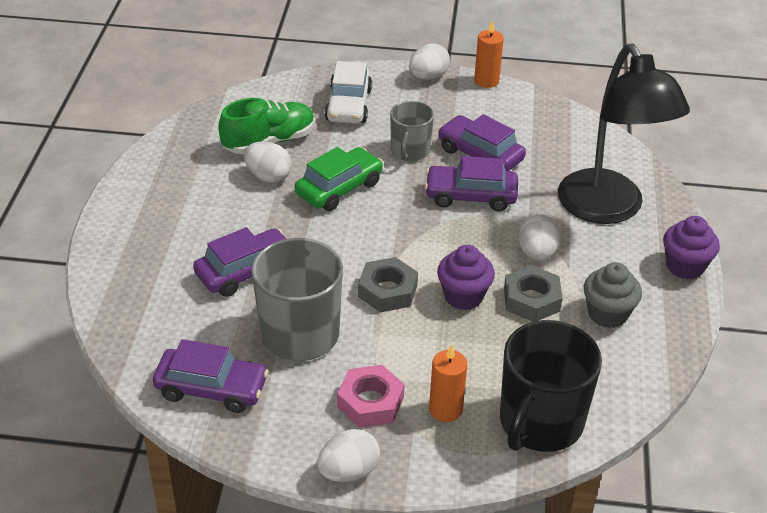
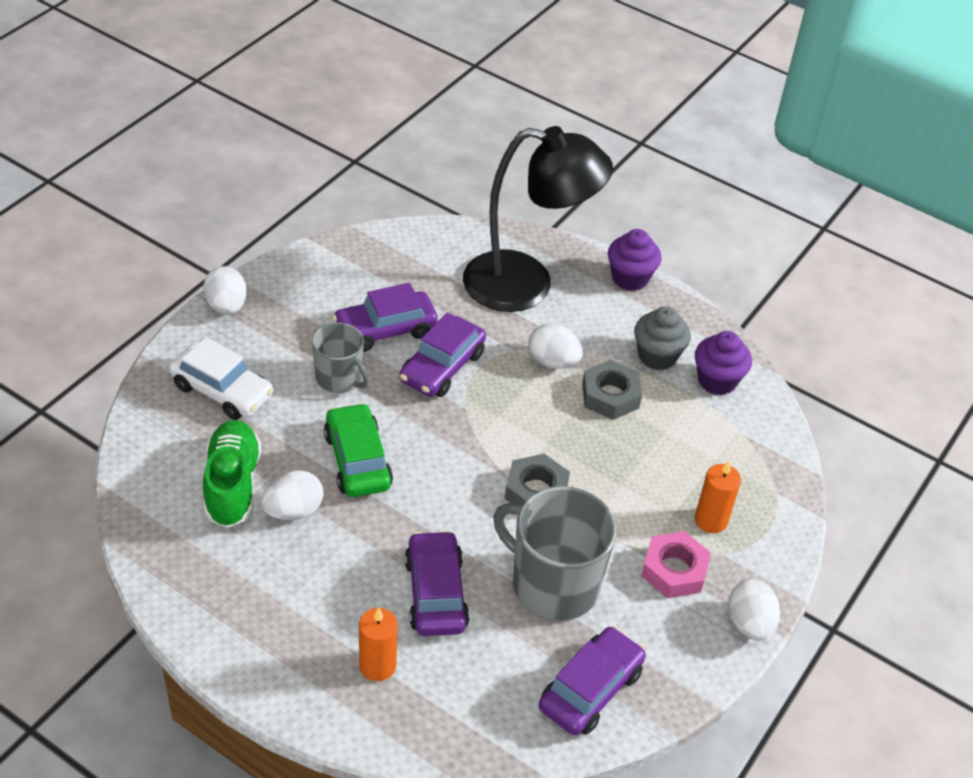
camera: 65 degrees left, 5 degrees up
purple cupcake [437,245,495,310] -> purple cupcake moved to [695,331,752,395]
orange candle [474,20,504,88] -> orange candle moved to [359,608,398,681]
black mug [500,320,602,452] -> none

